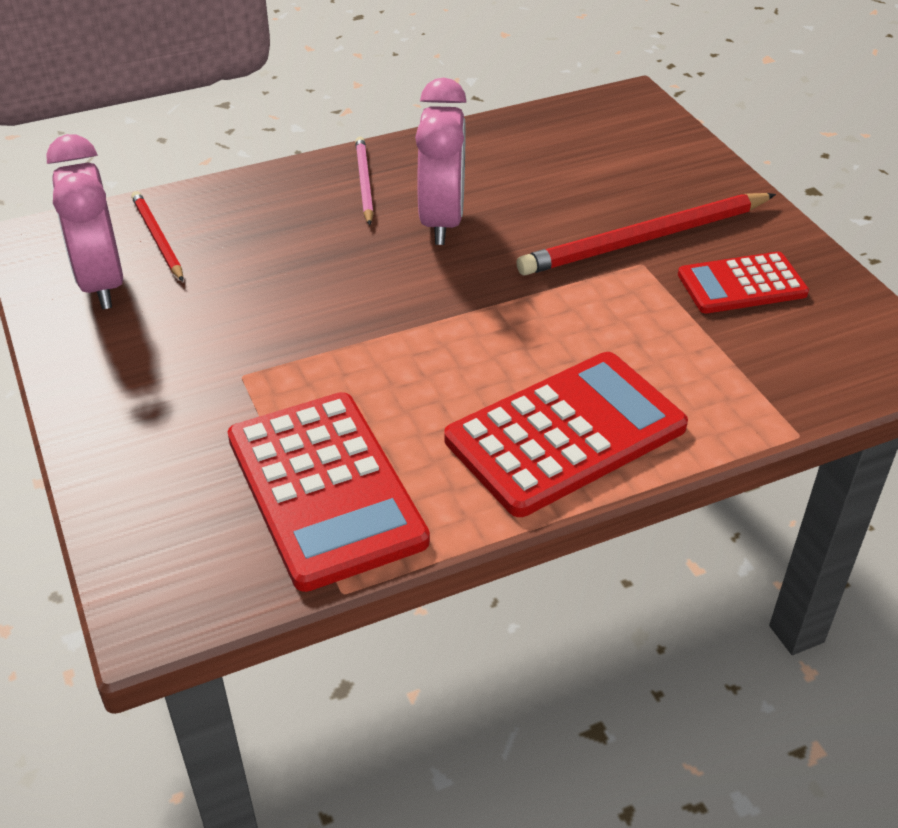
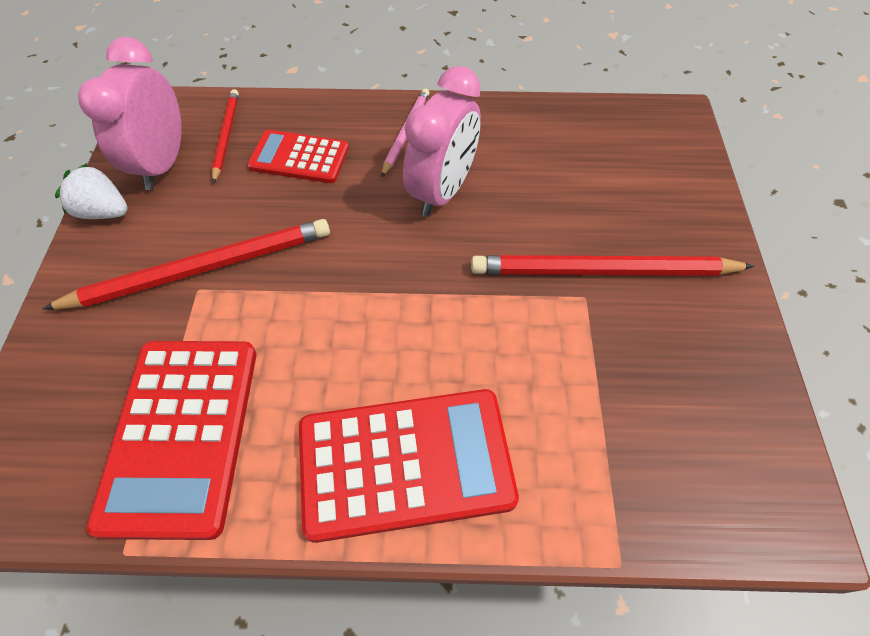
camera: 25 degrees right, 15 degrees up
red calculator [678,252,809,313] -> red calculator moved to [247,130,349,183]
none -> red pencil [42,219,330,310]
none -> white strawberry [55,163,127,219]

